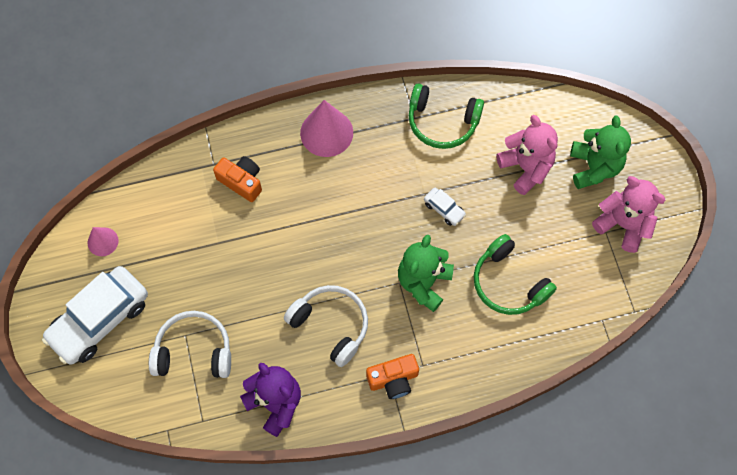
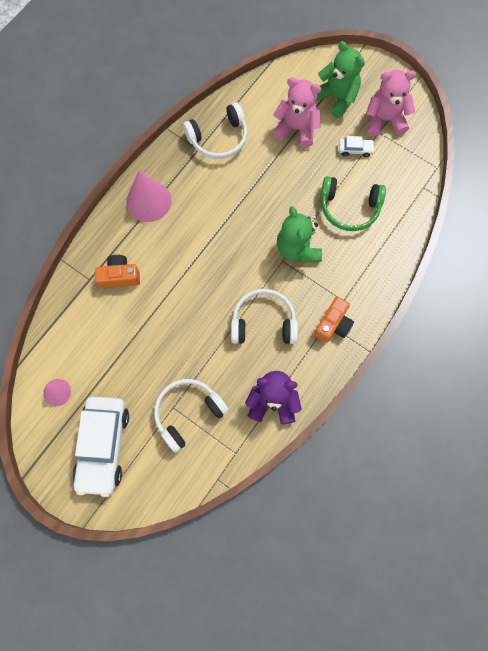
camera: 40 degrees left, 5 degrees up
green headphones [409,83,484,149] -> white headphones [183,103,247,159]
white car [424,188,466,226] -> white car moved to [339,136,375,157]

